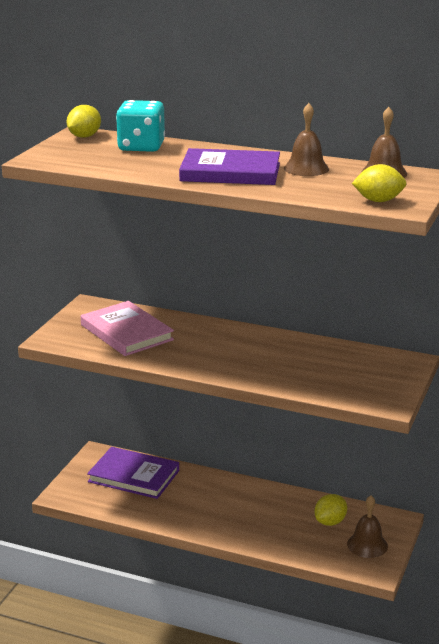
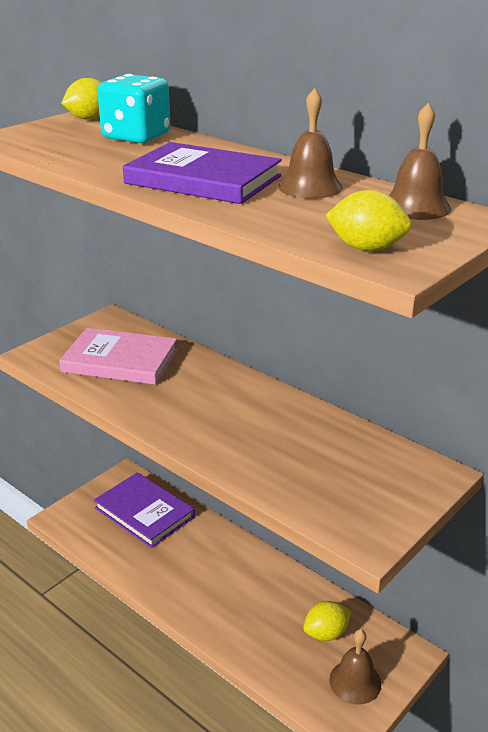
camera: 20 degrees right, 5 degrees up
pink book [81,301,174,356] -> pink book turned 60 degrees counterclockwise [59,328,178,385]

